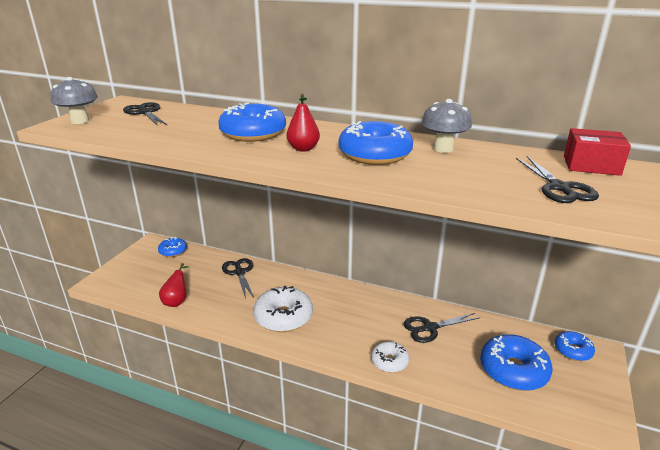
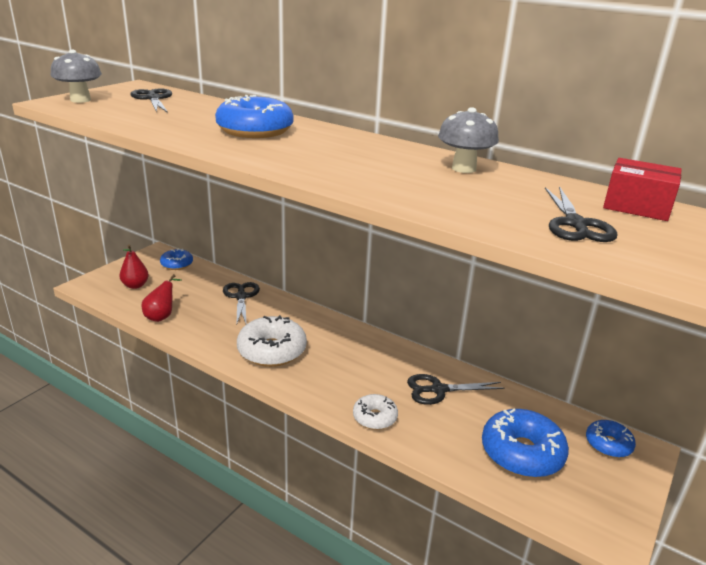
camera: 10 degrees right, 0 degrees up
red pear [286,94,320,152] -> red pear moved to [119,245,149,289]
blue donut [339,121,413,165] -> none

